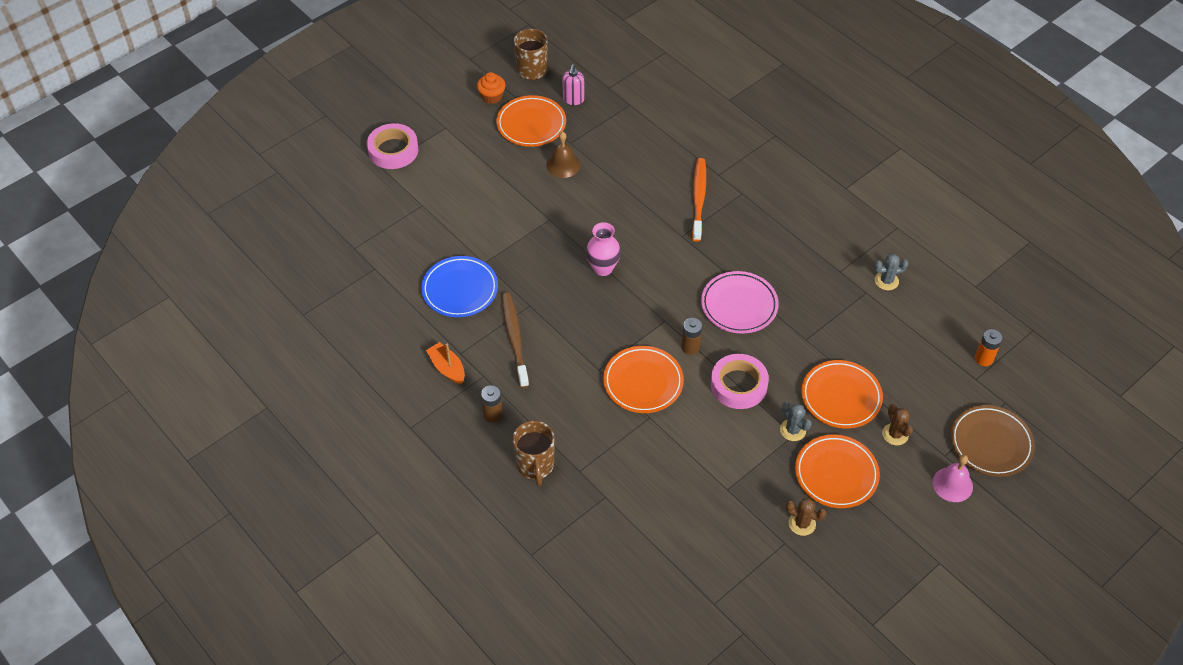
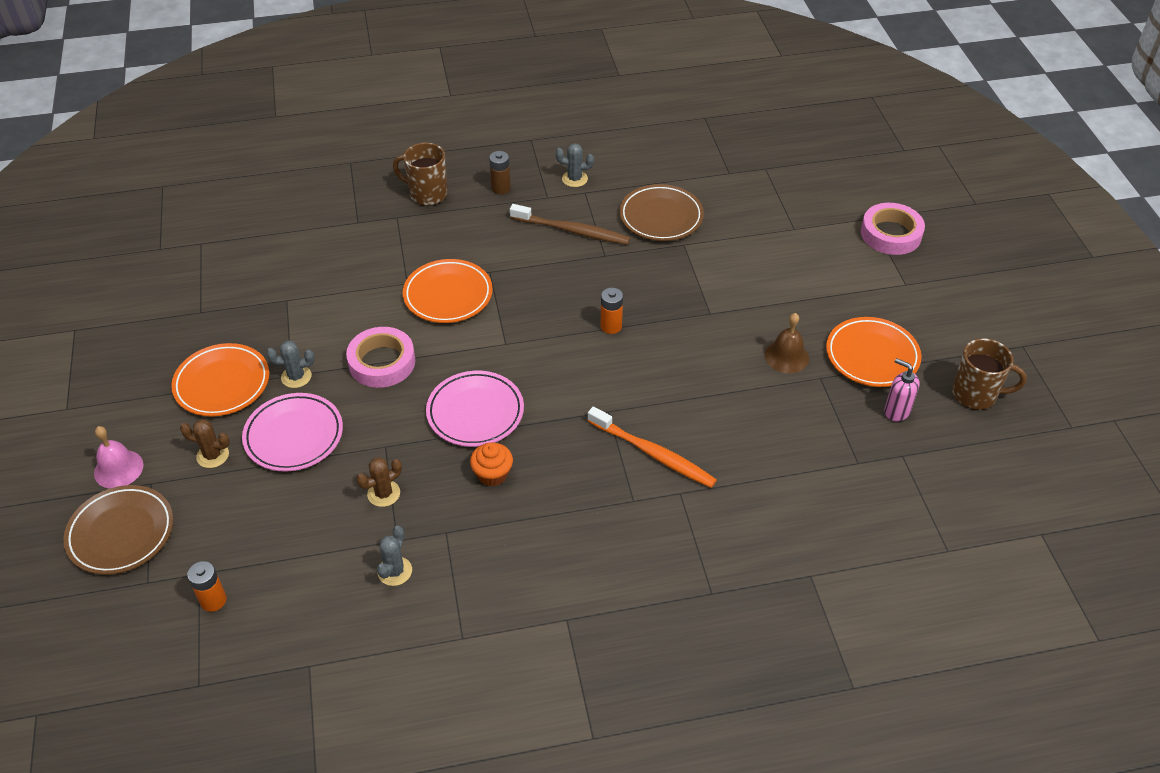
camera: 120 degrees right, 5 degrees down
blue plate [421,256,498,317] -> brown plate [619,184,704,241]
orange boat [426,342,465,384] -> grey cactus [556,143,594,187]
orange cupcake [477,72,506,104] -> orange cupcake moved to [470,443,513,486]
pink vase [586,222,621,276] -> orange battery [601,288,623,334]
brown battery [681,318,702,355] -> none
brown cactus [786,498,826,536] -> brown cactus moved to [357,457,402,507]
orange plate [801,360,883,428] -> pink plate [242,393,343,471]

